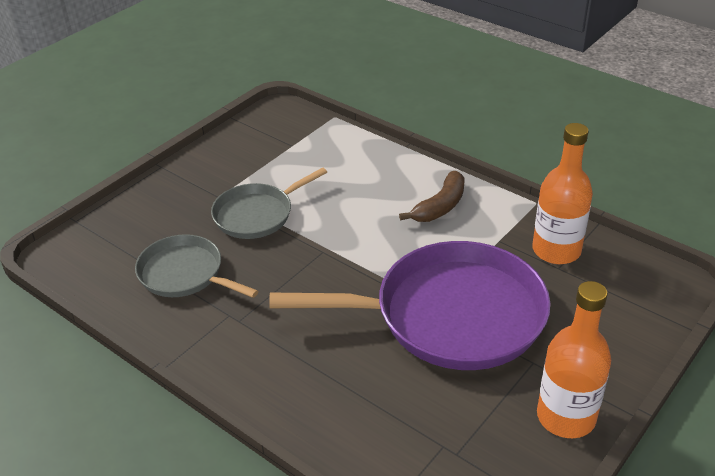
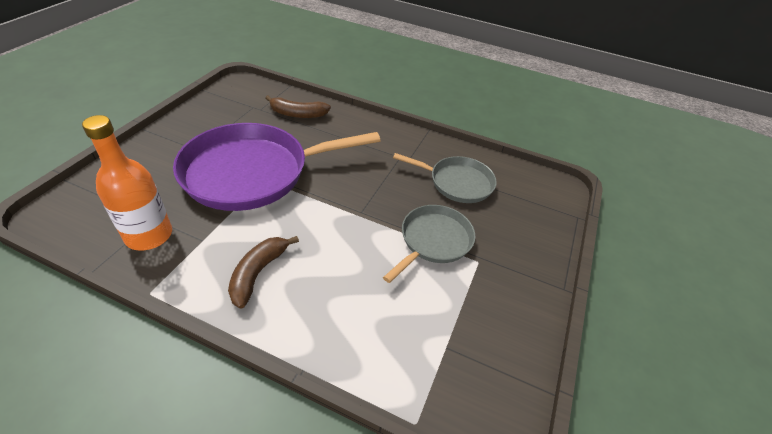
camera: 160 degrees right, 5 degrees up
orange bottle [537,281,611,438] -> none
none -> brown banana [265,95,331,118]

